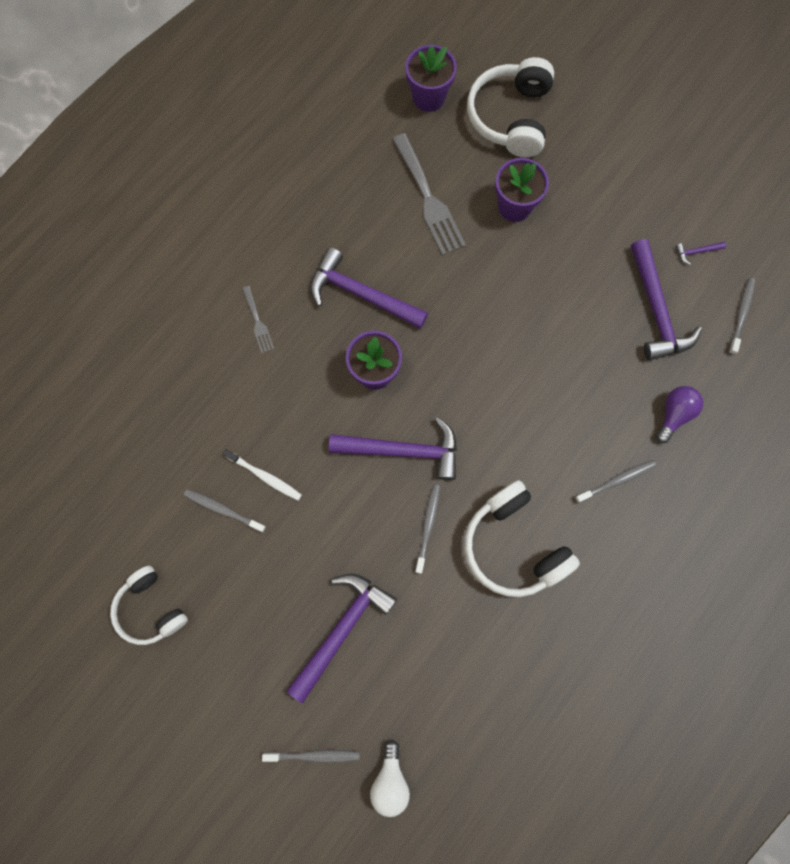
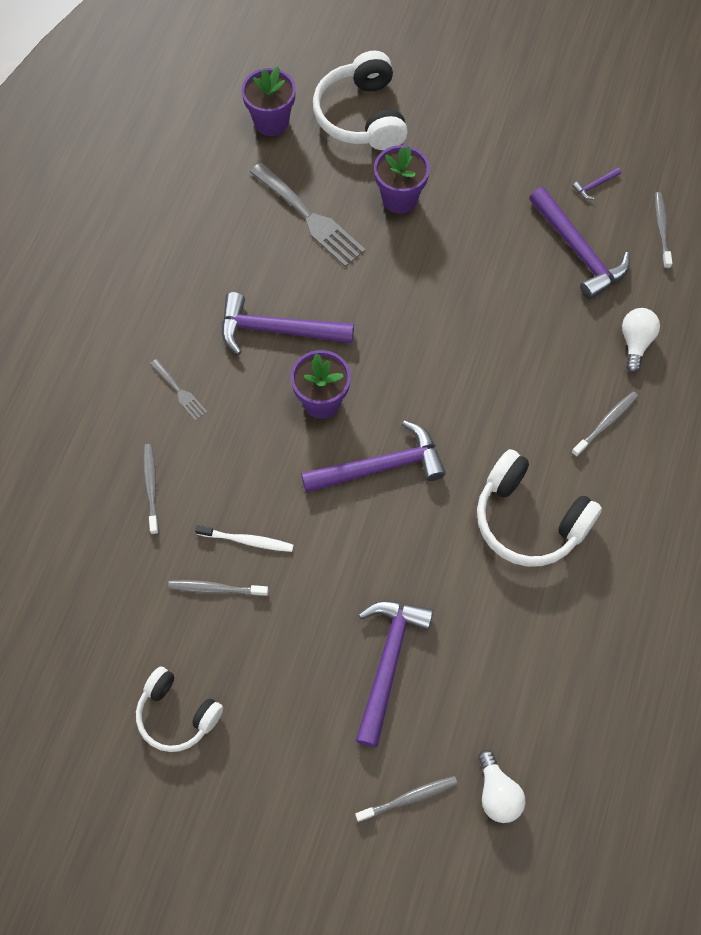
camera: 20 degrees left, 10 degrees down
grey toothbrush [415,484,440,574] -> grey toothbrush moved to [143,444,159,534]
purple light bulb [656,386,703,443] -> white light bulb [622,308,660,373]

